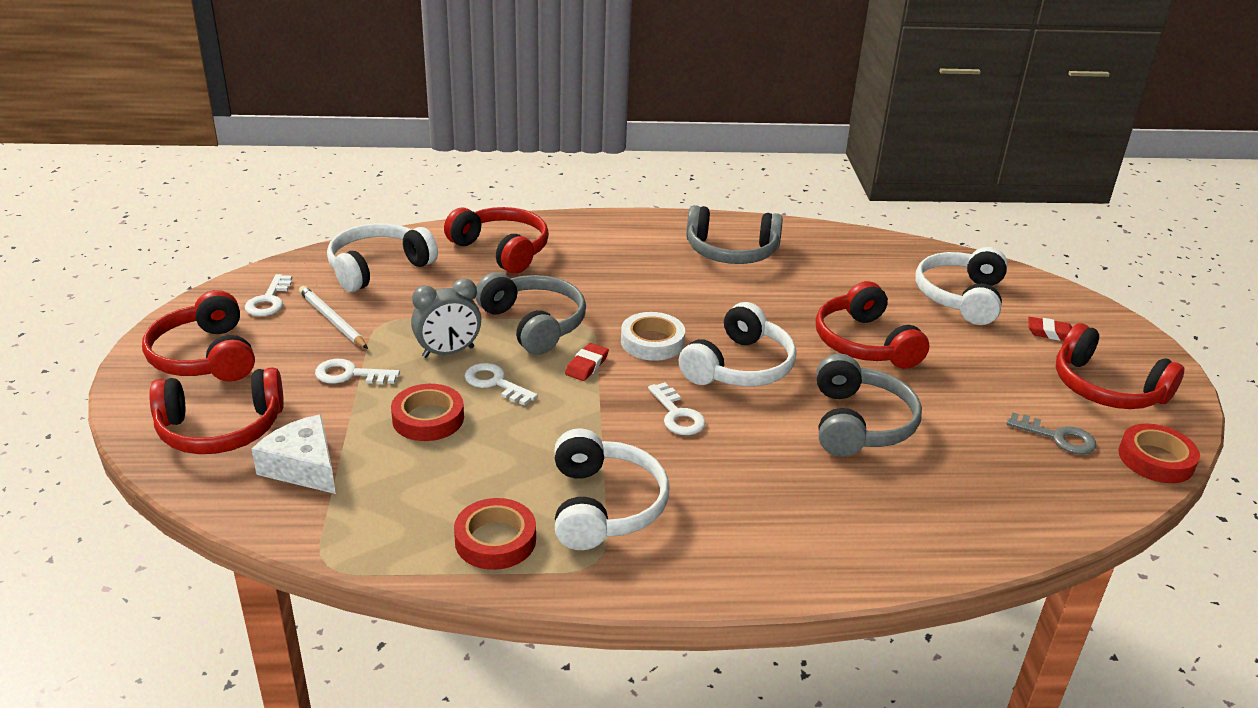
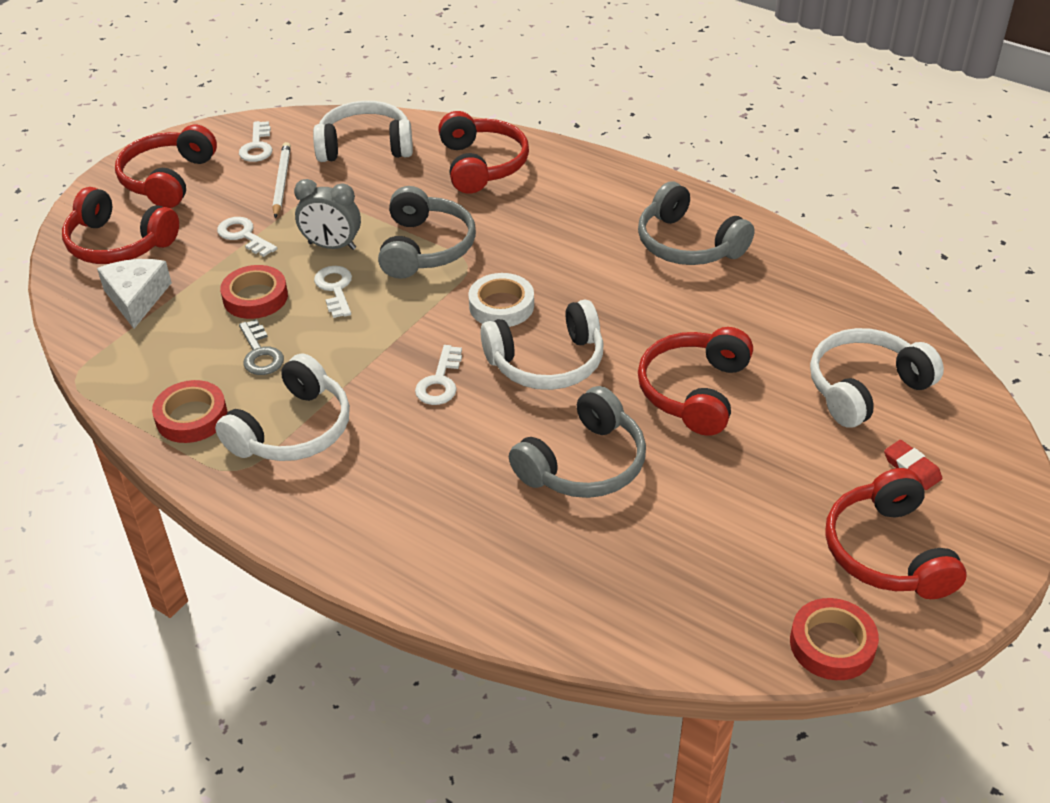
camera: 40 degrees right, 10 degrees up
white key [245,274,292,316] -> white key turned 45 degrees counterclockwise [239,121,272,162]
red eraser [565,343,609,381] -> none
grey key [1006,412,1096,454] -> grey key moved to [239,319,284,375]

